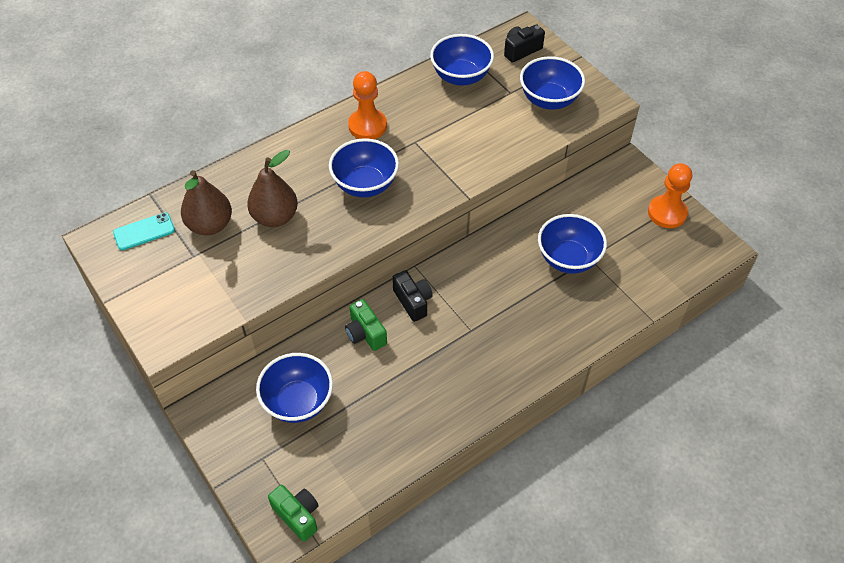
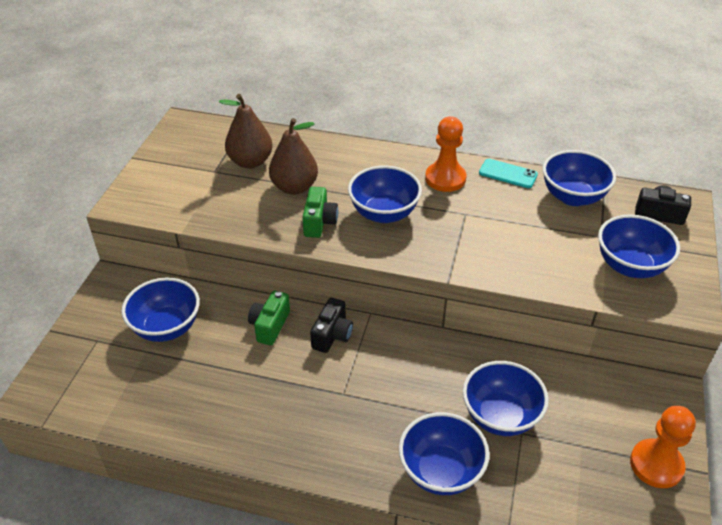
camera: 50 degrees right, 10 degrees down
turquoise phone [113,212,175,250] -> turquoise phone moved to [479,159,538,188]
green camera [268,485,319,542] -> green camera moved to [302,187,338,238]
none -> blue bowl [399,412,490,495]

